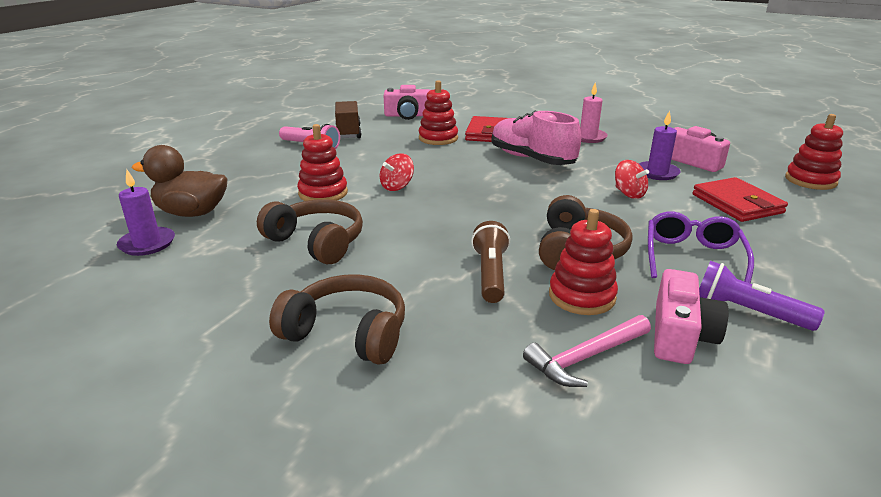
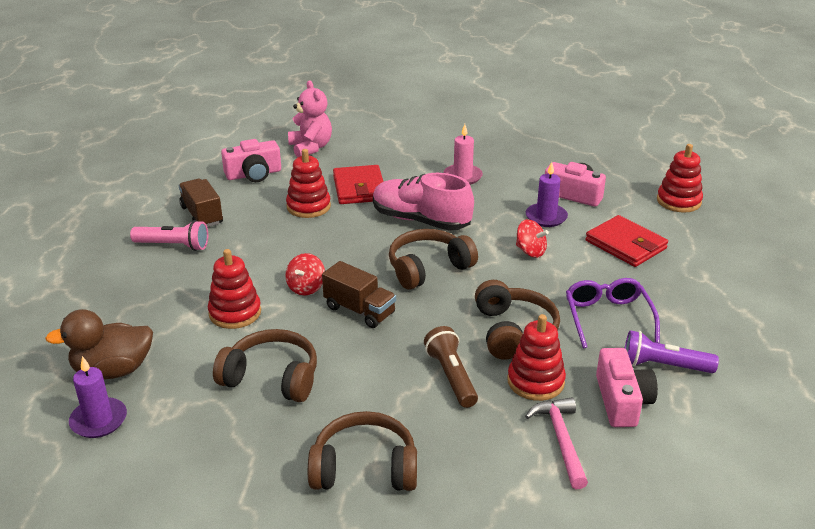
camera: 20 degrees left, 5 degrees up
pink hammer [523,315,651,387] -> pink hammer turned 135 degrees clockwise [525,397,588,489]
none -> pink teddy bear [288,80,332,157]
none -> brown truck [322,261,396,328]
none -> brown headphones [389,229,478,290]

